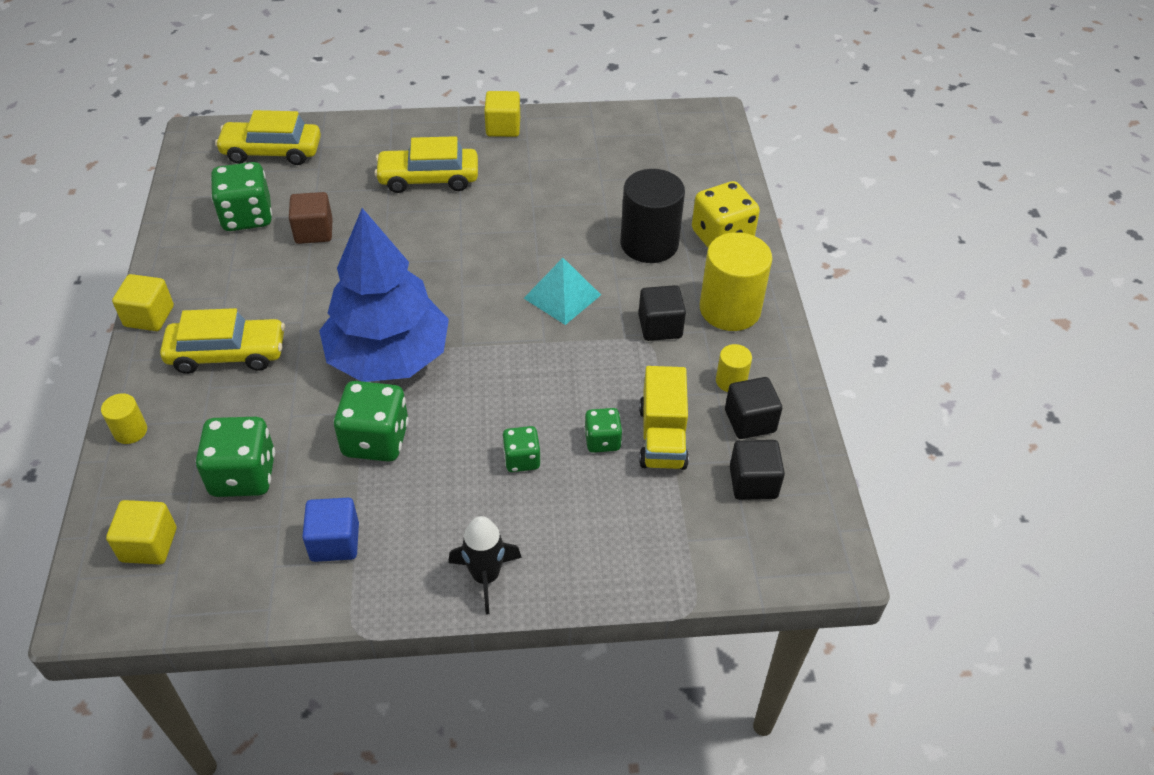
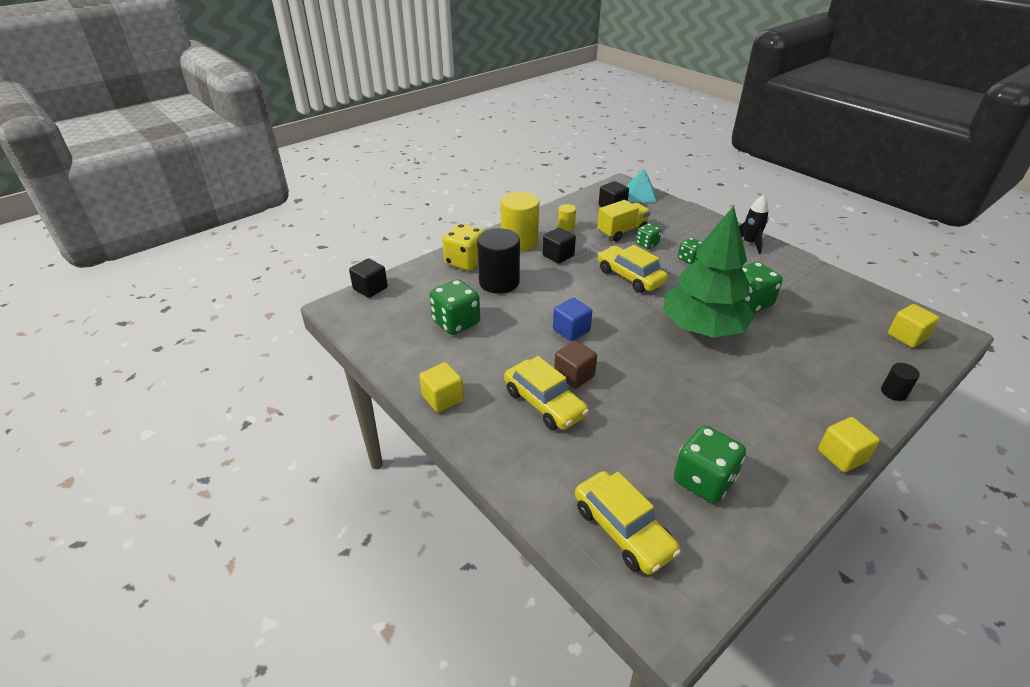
camera: 125 degrees left, 10 degrees down
yellow cylinder [101,393,147,444] -> black cylinder [881,363,920,401]
yellow car [160,308,285,374] -> yellow car moved to [598,245,668,293]
green dice [196,417,275,497] -> green dice moved to [429,279,480,335]
brown cube [289,192,332,244] -> brown cube moved to [554,340,597,389]
blue cube [302,498,359,562] -> blue cube moved to [553,298,592,341]
blue tree [319,208,449,382] -> green tree [663,206,755,338]
turquoise pyramid [524,258,601,325] -> turquoise pyramid moved to [626,168,657,203]
black cube [725,377,782,439] -> black cube moved to [349,259,388,298]

